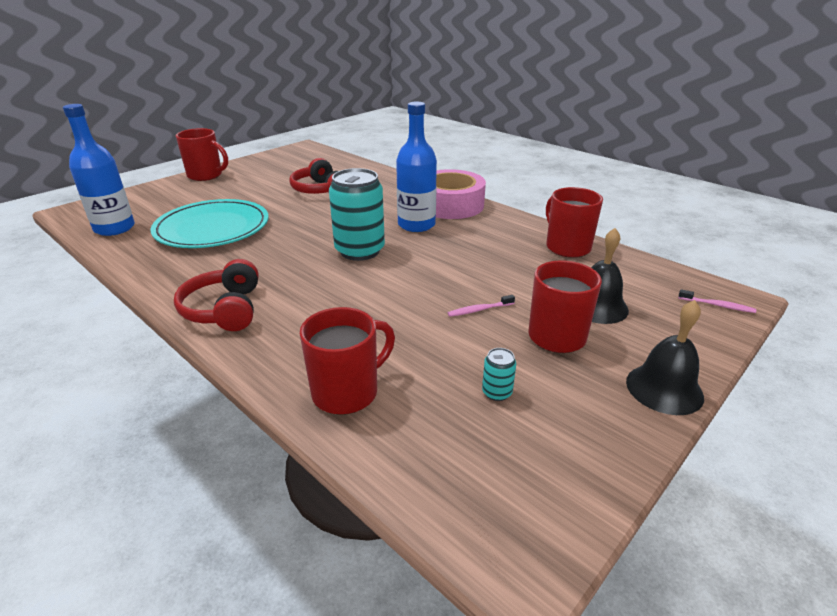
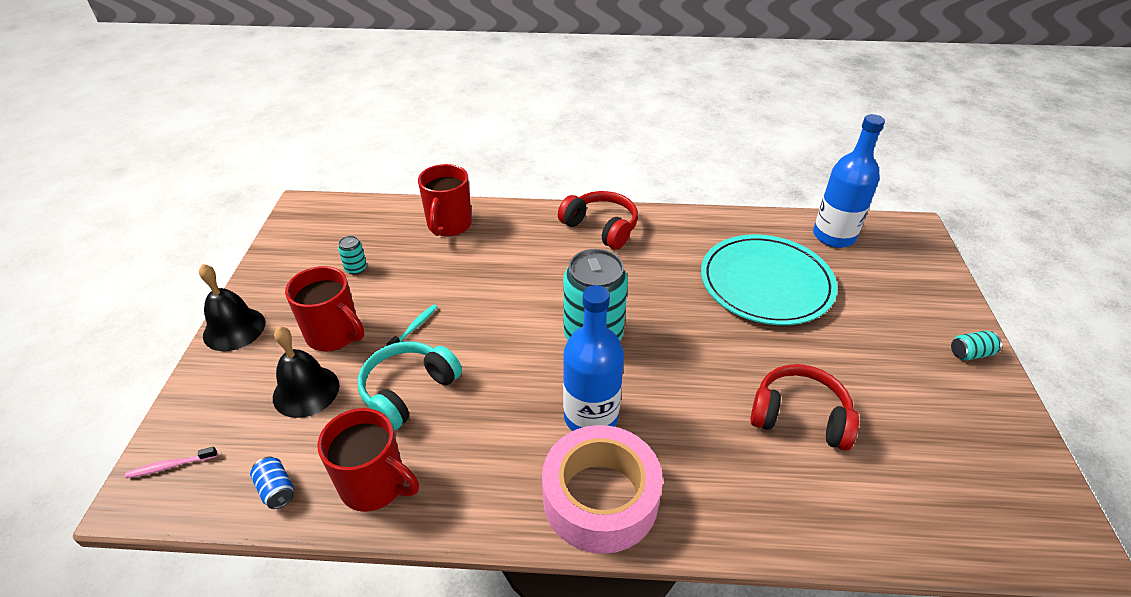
camera: 140 degrees right, 10 degrees up
red mug [176,128,228,181] -> turquoise can [951,331,1002,361]
pink toothbrush [448,295,515,317] -> turquoise toothbrush [387,305,437,346]
none -> blue can [250,457,294,509]
none -> turquoise headphones [357,341,462,431]

